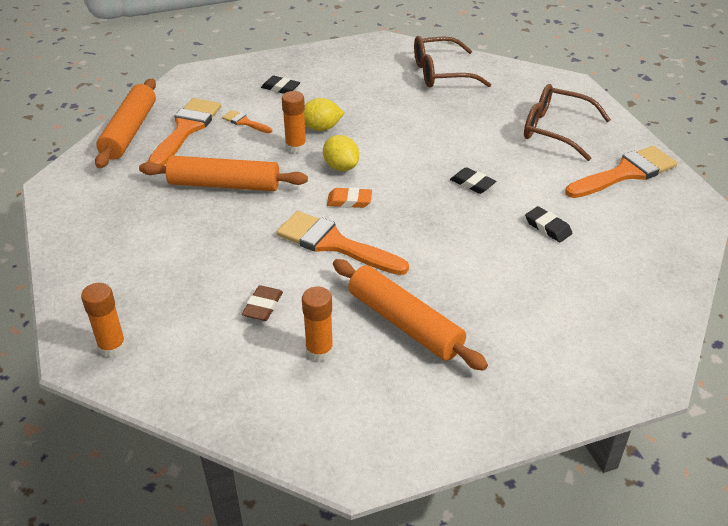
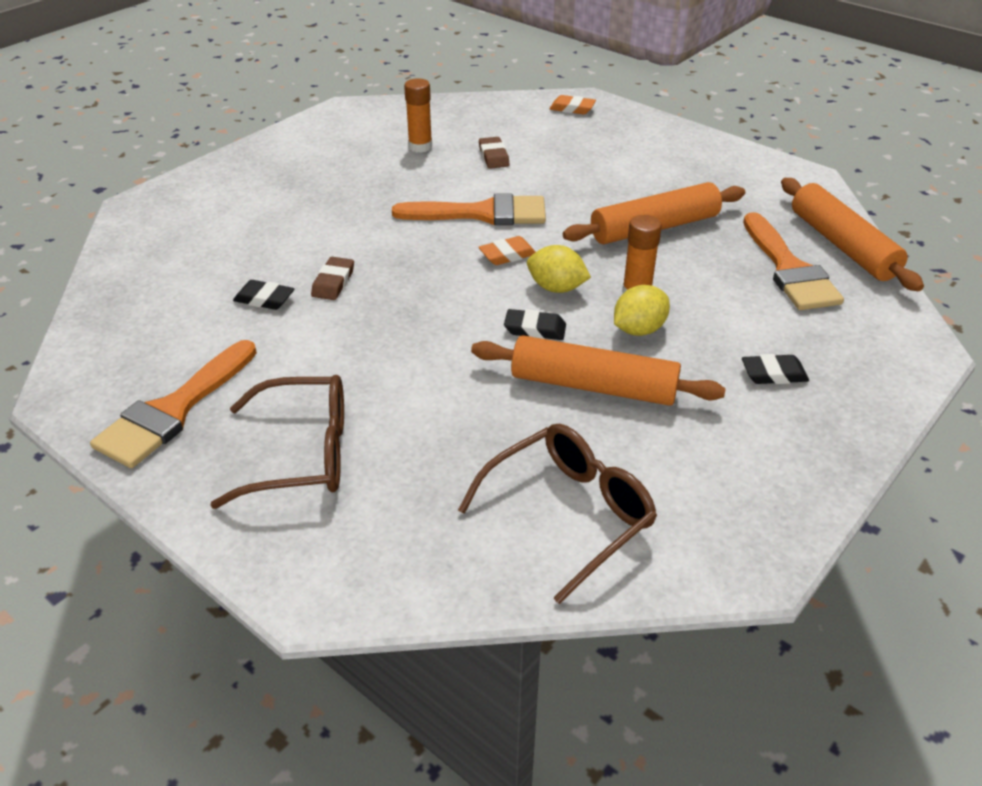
camera: 150 degrees right, 0 degrees up
orange glue stick [81,283,126,357] -> orange eraser [549,95,596,115]
orange brush [222,110,272,133] -> none
orange rolling pin [333,259,488,371] -> orange rolling pin moved to [471,335,726,406]
black eraser [450,167,496,194] -> black eraser moved to [504,309,566,340]
none -> brown eraser [311,257,354,300]

